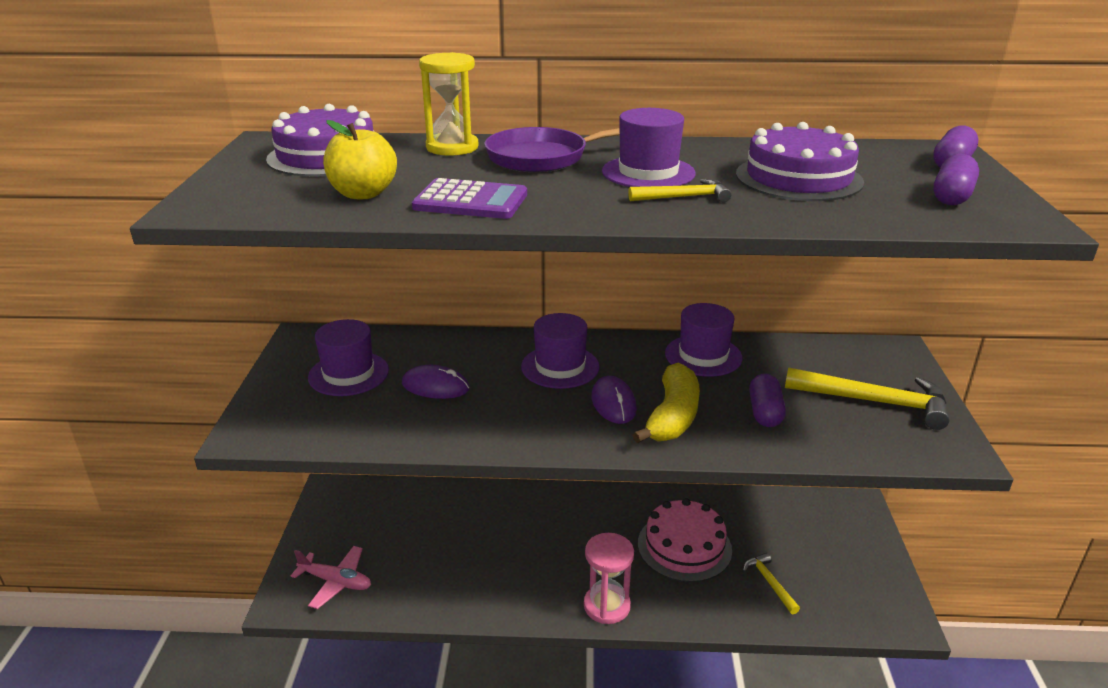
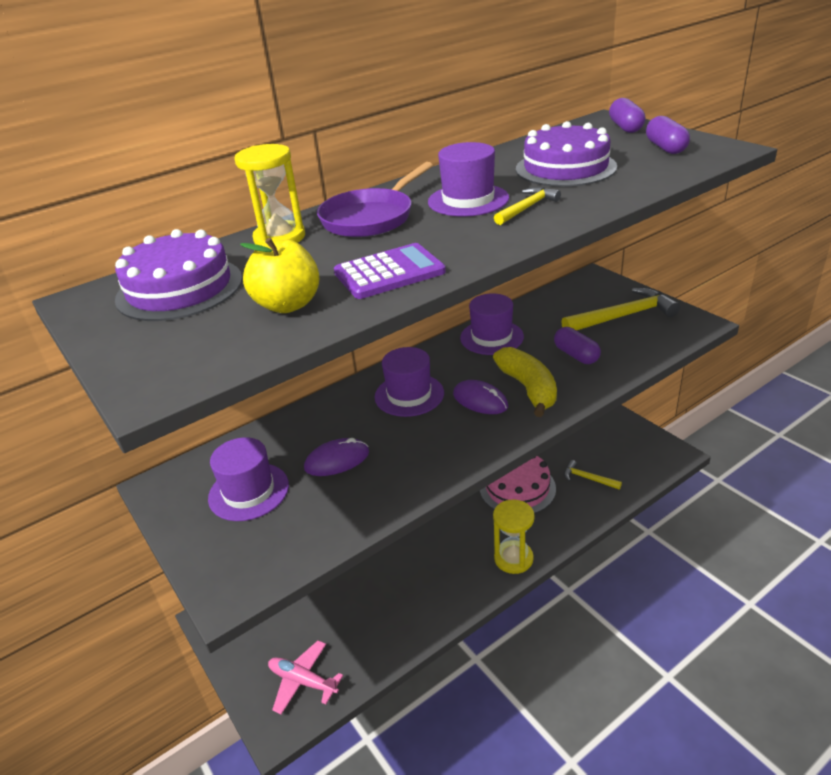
camera: 35 degrees left, 5 degrees up
pink plane [291,546,371,609] -> pink plane turned 135 degrees counterclockwise [268,641,343,714]
pink hourglass [584,533,634,624] -> yellow hourglass [493,499,535,574]

